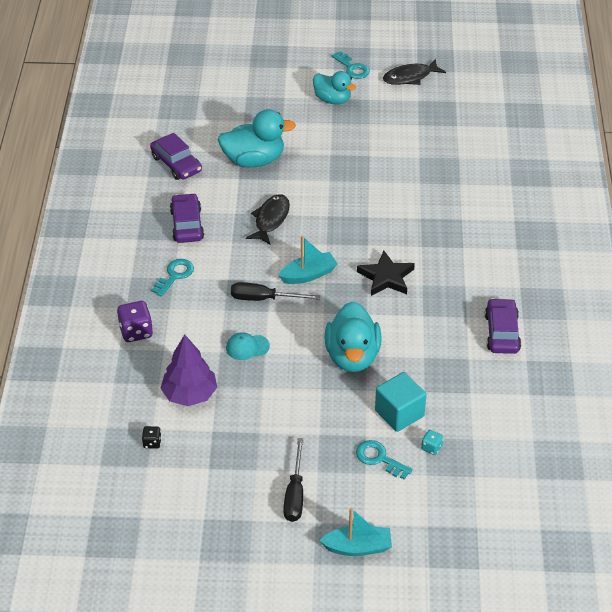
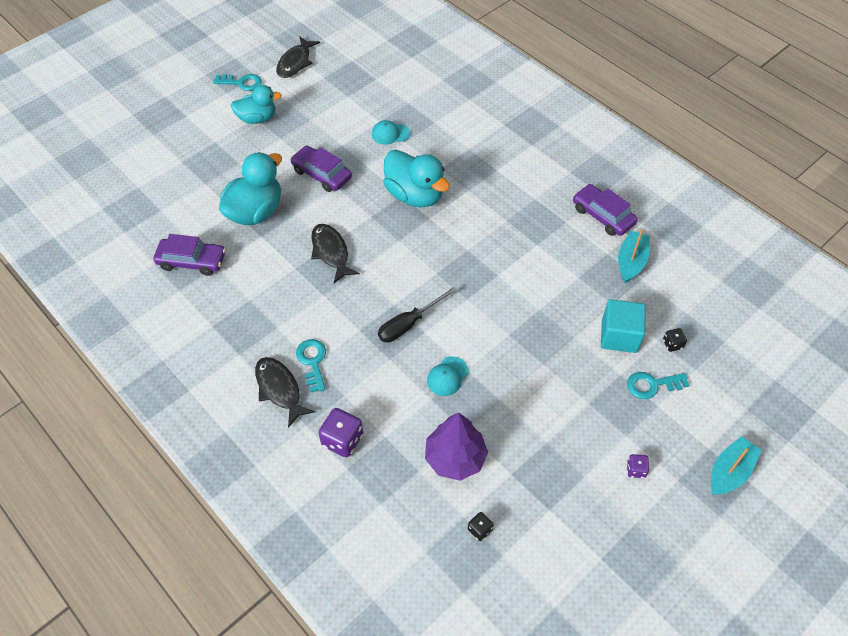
camera: 45 degrees left, 10 degrees up
purple car [170,193,204,243] -> purple car moved to [290,145,352,192]
turquoise boat [278,236,338,284] -> turquoise boat moved to [618,230,650,283]
black screwdriver [283,438,304,522] -> purple dice [626,454,650,478]
turquoise duck [324,302,382,372] -> turquoise duck moved to [383,150,450,208]
black star [357,251,415,296] -> none
turquoise dice [421,430,443,455] -> black dice [663,328,687,352]
none -> black fish [255,357,315,428]
none -> turquoise cap [372,120,410,145]

